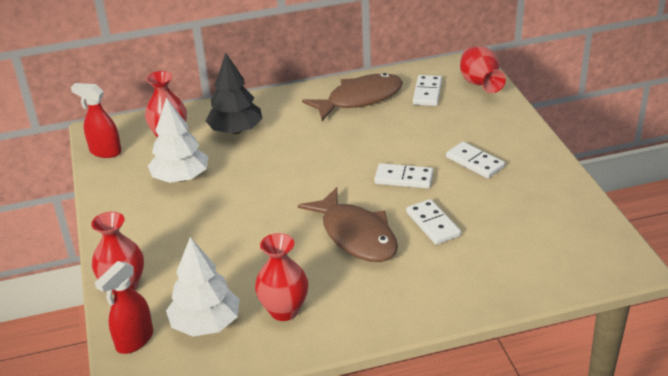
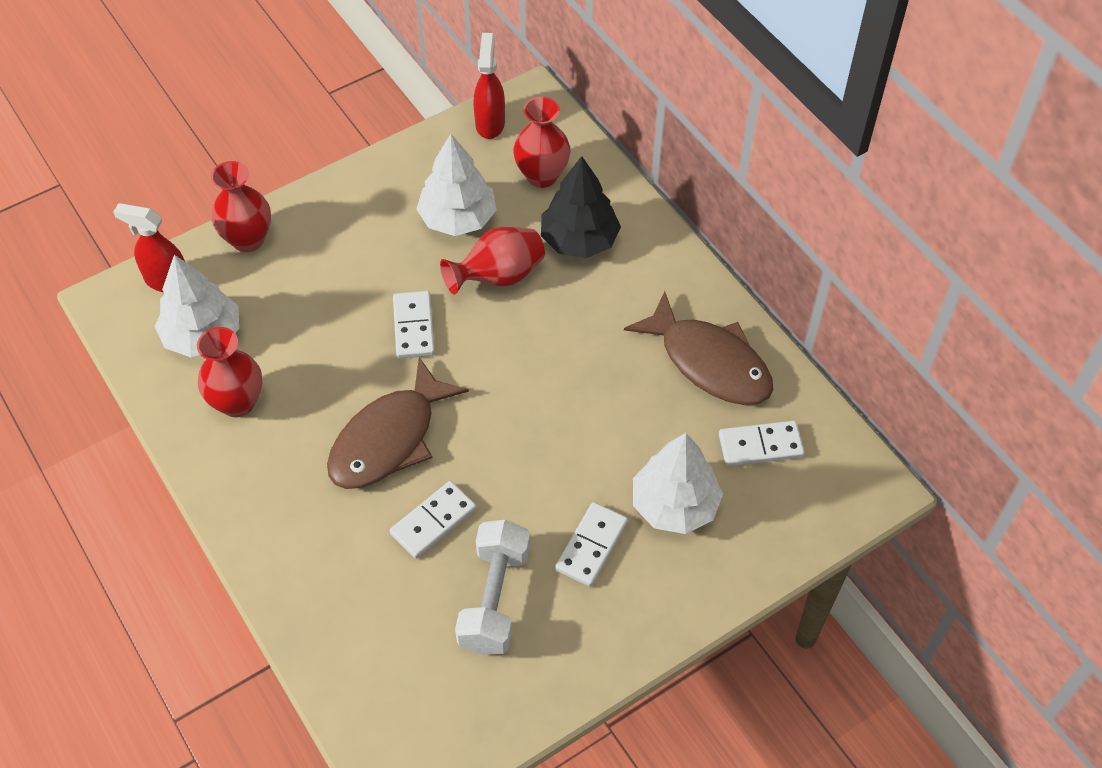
camera: 70 degrees right, 20 degrees up
white domino [374,163,433,188] -> white domino moved to [393,291,435,359]
red vase [460,46,506,93] -> red vase moved to [440,227,545,295]
none -> white dumbbell [455,520,530,655]
none -> white tree [633,433,723,534]

